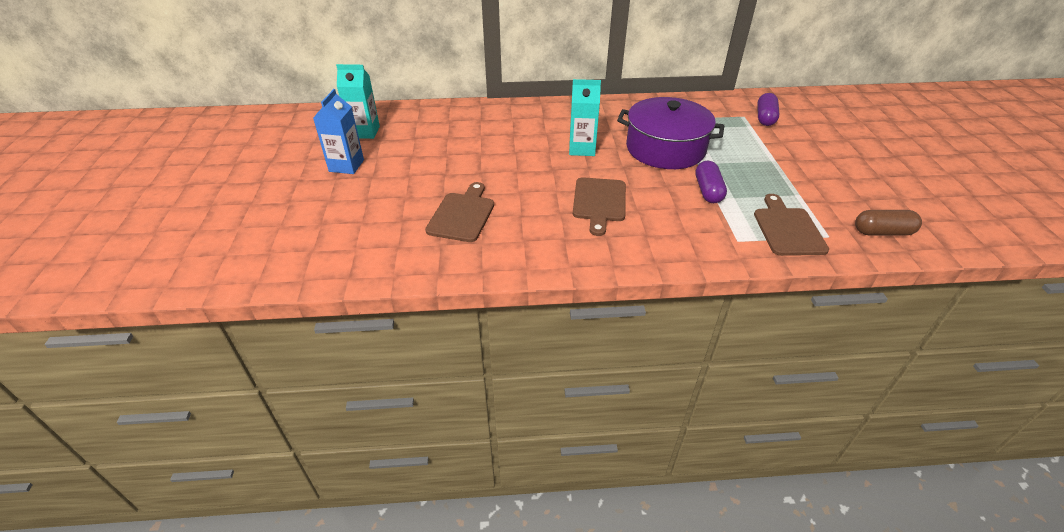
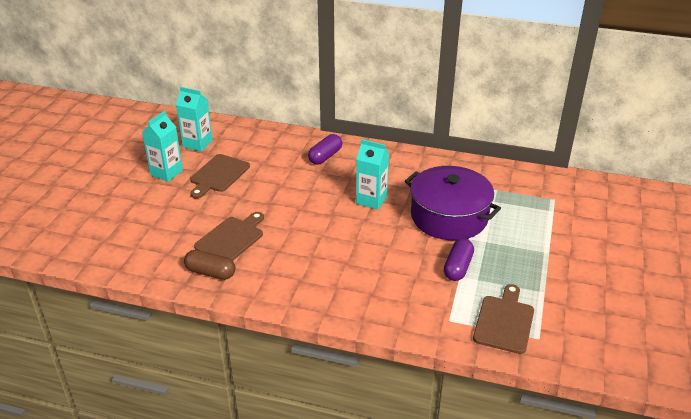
camera: 20 degrees right, 5 degrees down
blue carton [313,89,364,174] -> turquoise carton [142,111,183,182]
brown cutting board [573,177,626,236] -> brown cutting board moved to [190,154,250,198]
purple capsule [757,93,779,126] -> purple capsule moved to [308,134,342,165]
brown capsule [855,210,922,236] -> brown capsule moved to [184,250,235,280]

